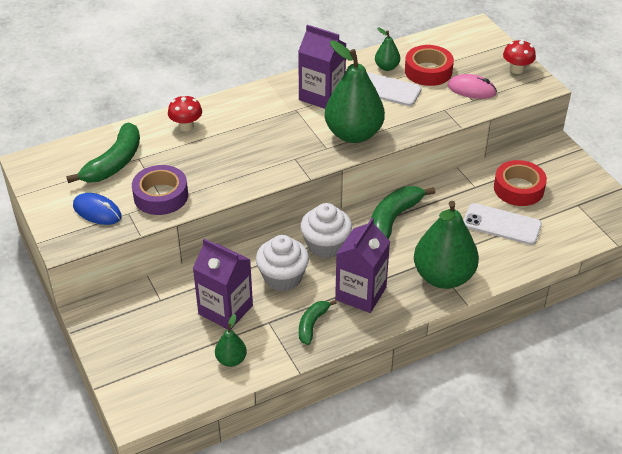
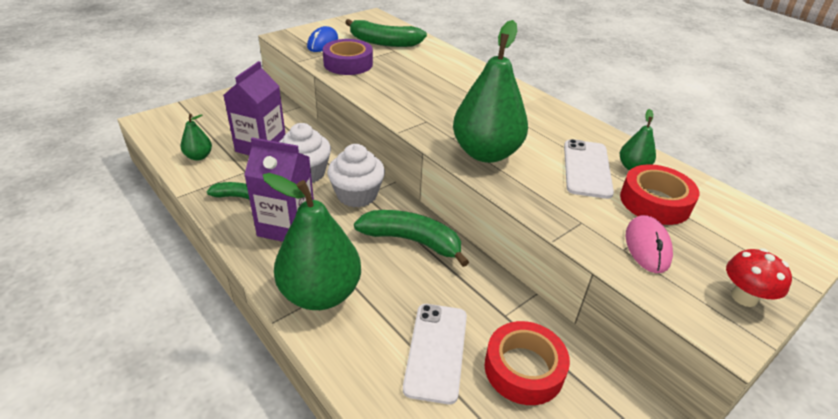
camera: 75 degrees right, 5 degrees down
red mushroom [168,95,202,131] -> none
purple carton [298,25,346,109] -> none

